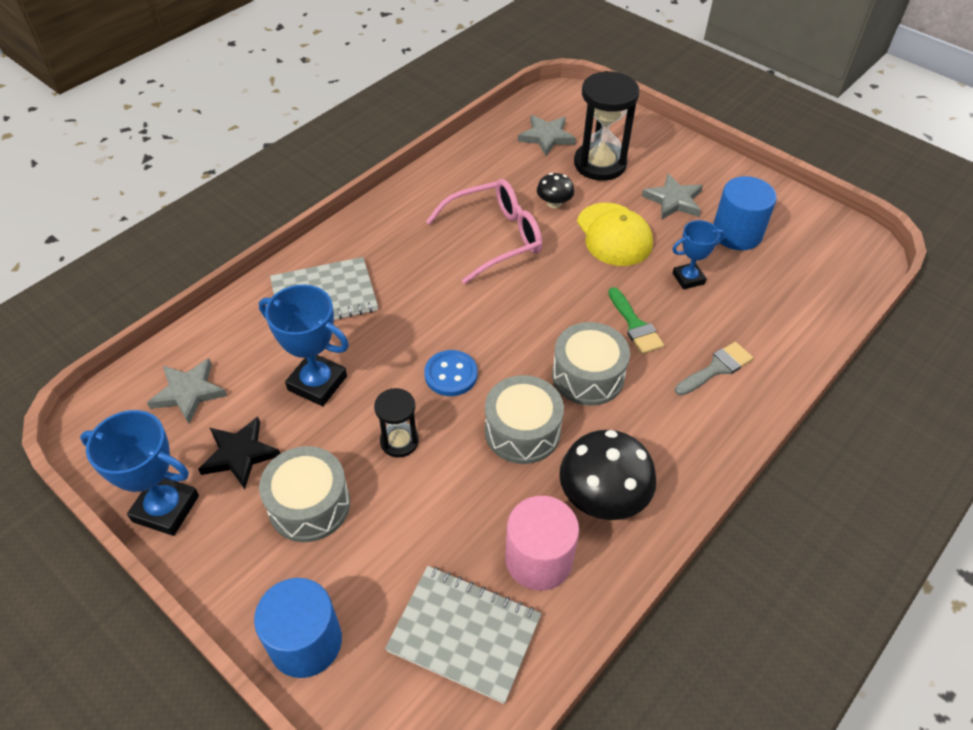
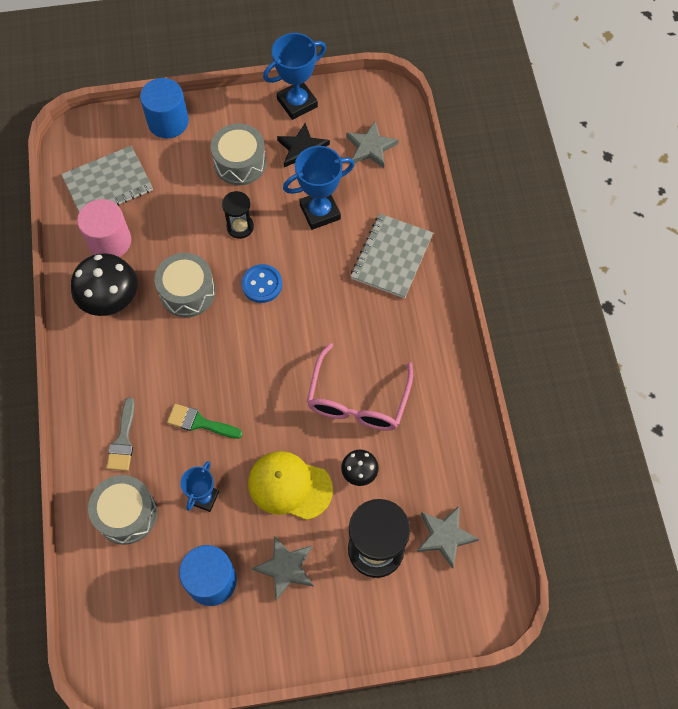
camera: 130 degrees right, 15 degrees up
grey drum [552,322,630,406] -> grey drum moved to [88,475,157,545]

